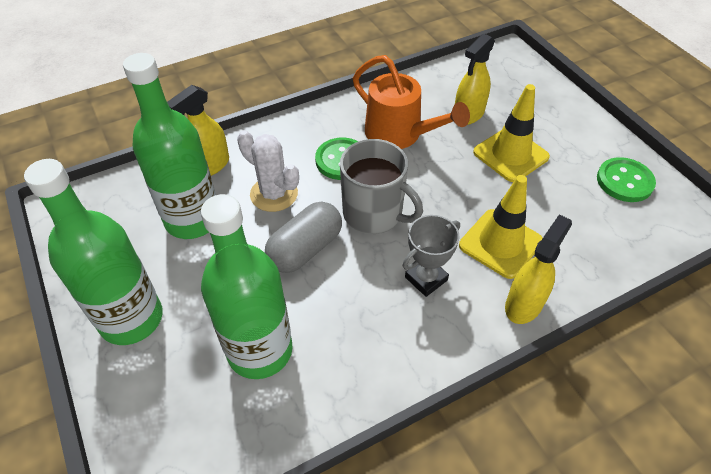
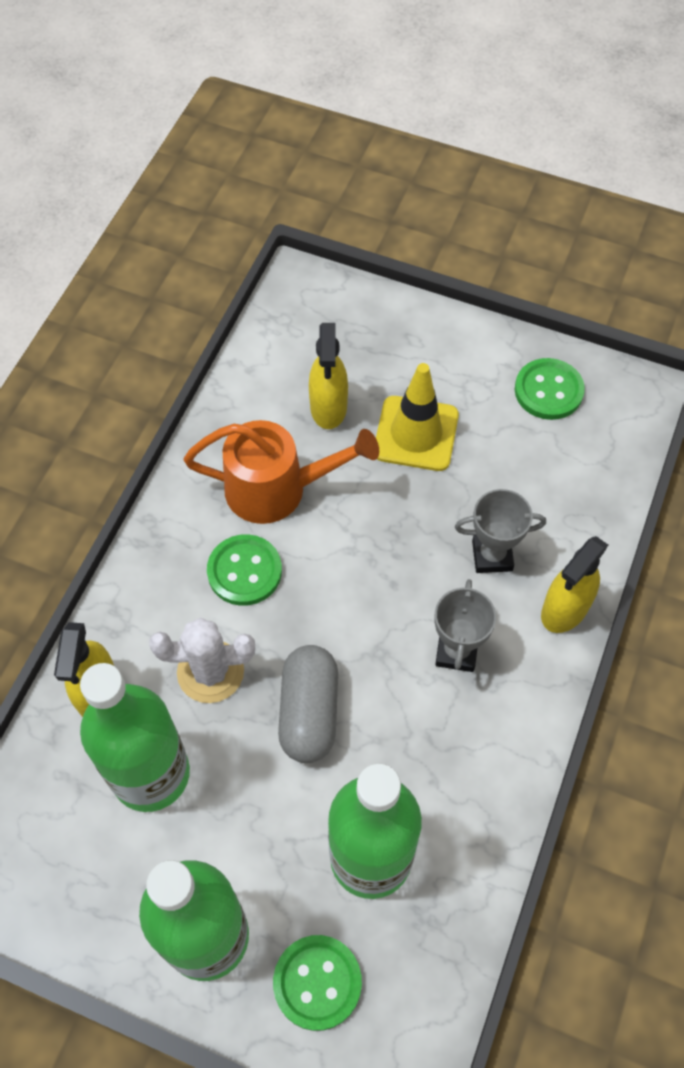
camera: 40 degrees left, 10 degrees up
grey mug [340,139,423,234] -> none
yellow traffic cone [459,175,543,279] -> grey trophy [455,489,546,573]
yellow spray bottle [505,214,572,324] -> yellow spray bottle turned 135 degrees counterclockwise [541,536,608,633]
none -> green button [273,935,362,1031]

